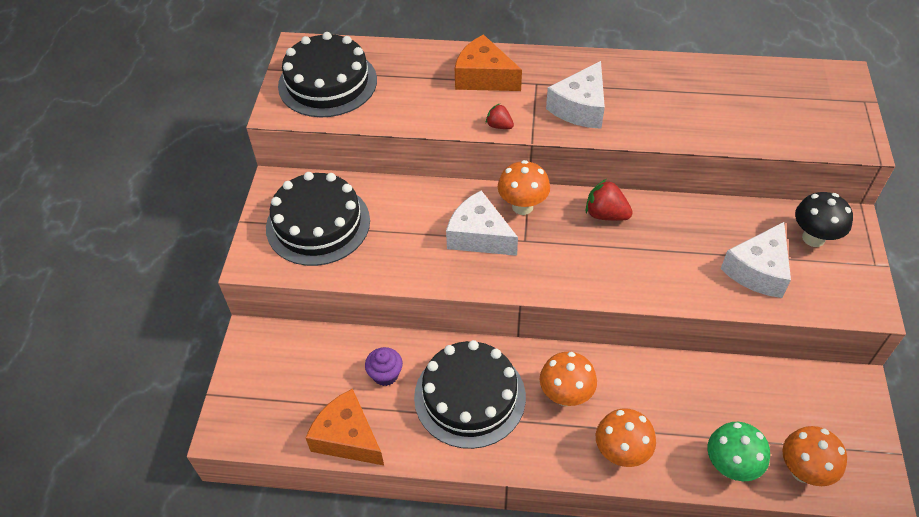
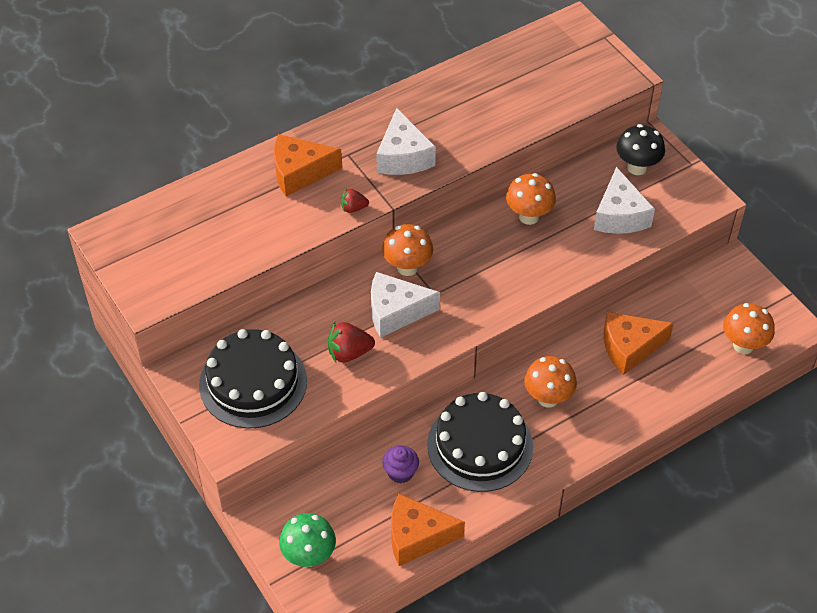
camera: 40 degrees left, 0 degrees up
black cake [278,32,377,117] -> none
red strawberry [585,179,633,221] -> red strawberry moved to [328,322,375,363]
orange mushroom [596,408,656,467] -> orange mushroom moved to [506,173,556,225]
green mushroom [708,422,770,481] -> green mushroom moved to [279,513,336,567]
none -> orange cheese [604,312,674,375]

